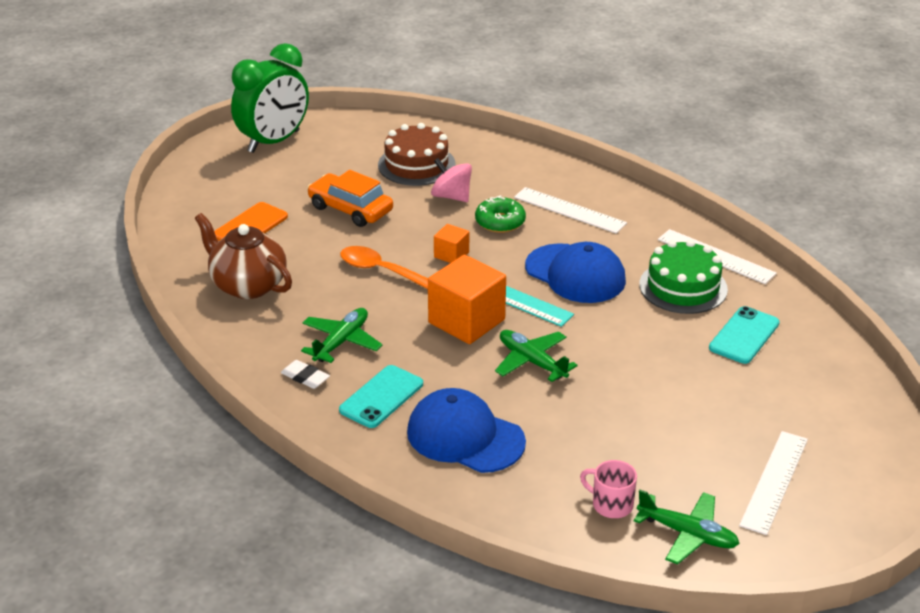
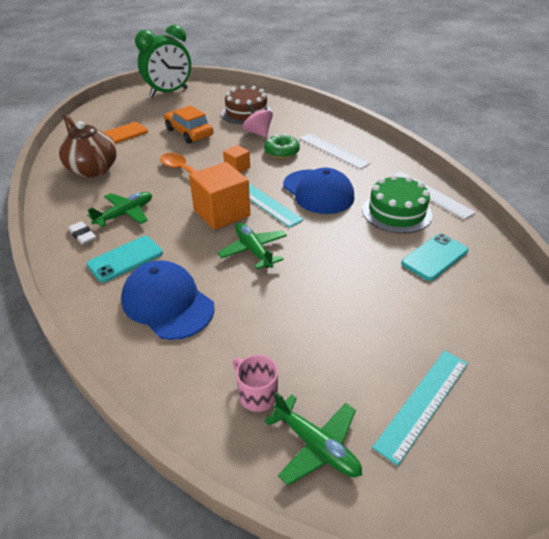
camera: 15 degrees right, 5 degrees up
white ruler [739,431,808,535] -> turquoise ruler [372,350,468,466]

